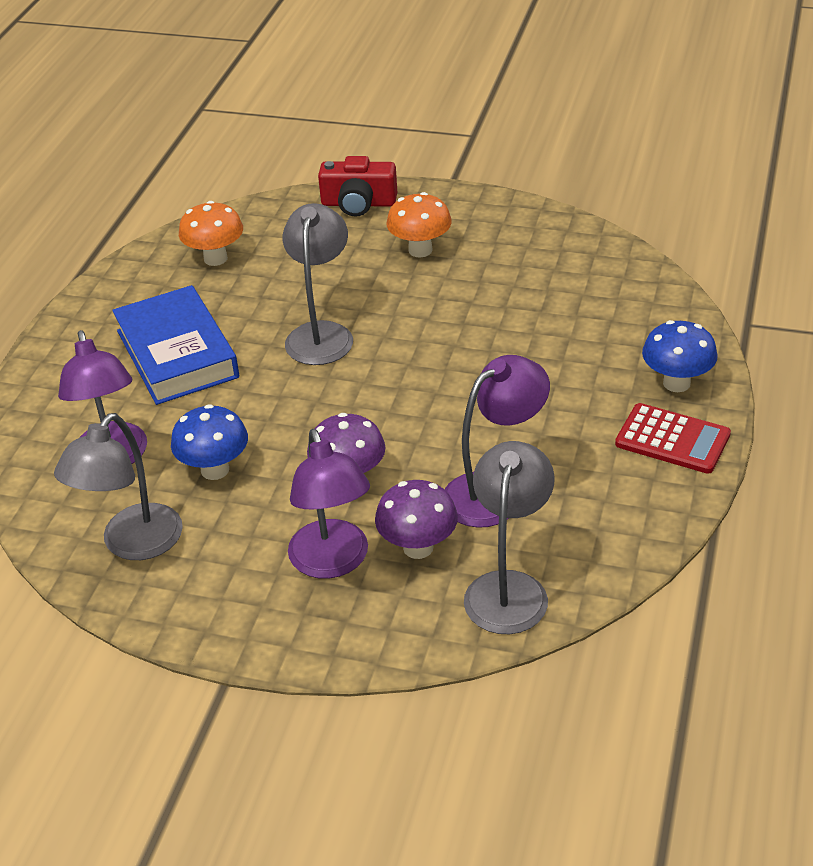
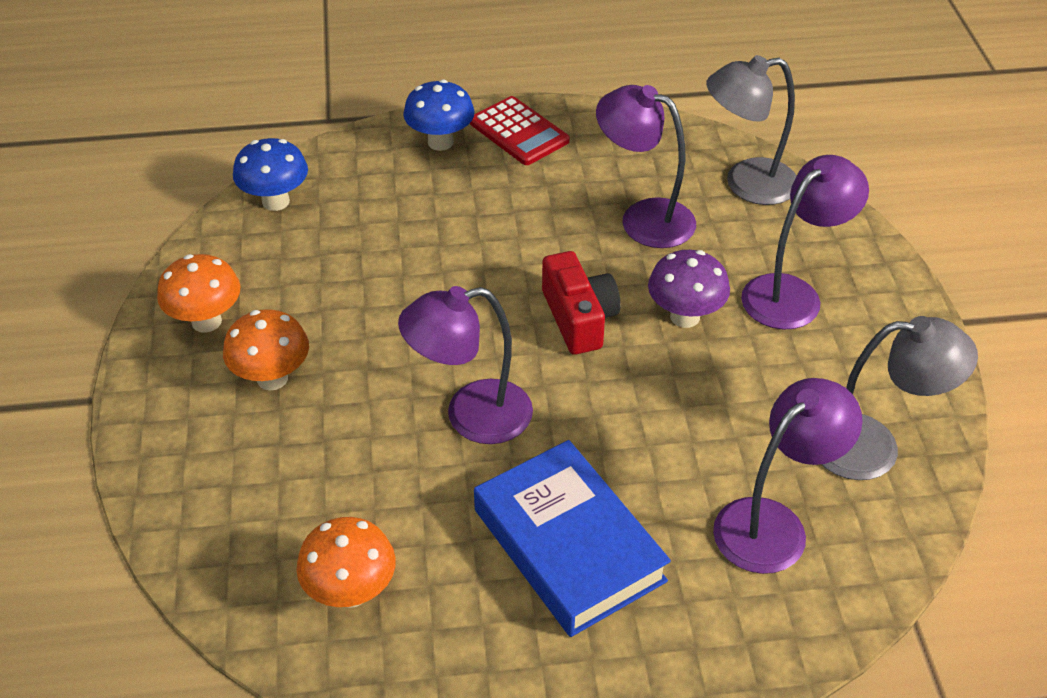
camera: 115 degrees left, 5 degrees up
blue book [112,285,239,405] -> blue book turned 75 degrees counterclockwise [474,440,671,637]
blue mushroom [171,404,248,480] -> blue mushroom moved to [233,138,308,211]
grey lamp [283,203,353,365] -> purple lamp [398,286,533,444]
red camera [318,156,397,217] -> red camera moved to [542,251,620,355]
purple mushroom [375,480,458,559] -> none
red calculator [615,403,731,474] -> red calculator turned 135 degrees clockwise [470,96,570,165]
none -> orange mushroom [157,254,240,333]

